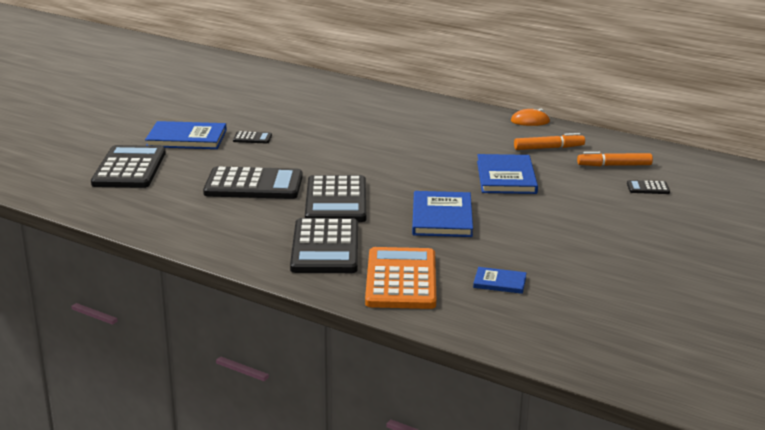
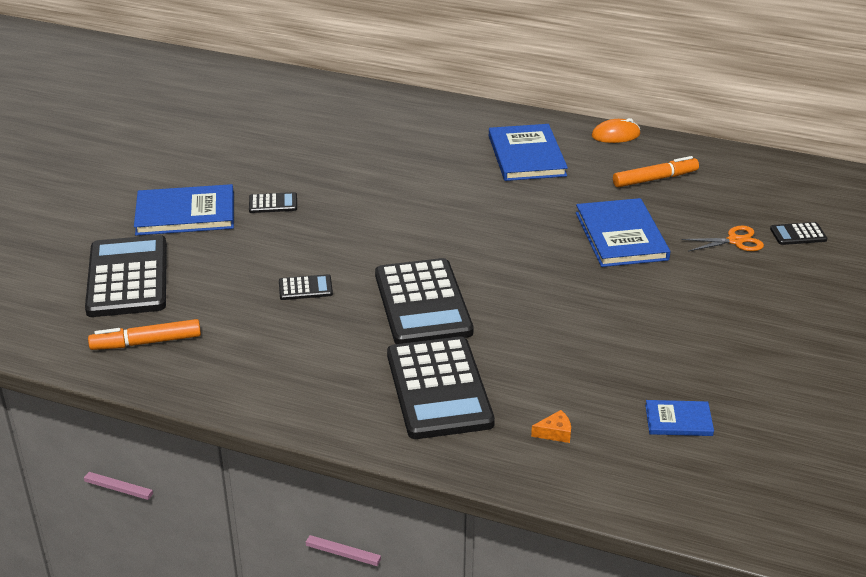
camera: 10 degrees left, 10 degrees up
black calculator [203,166,303,199] -> black calculator [279,274,333,300], size x0.43
orange calculator [365,247,436,309] -> orange cheese [531,410,571,443]
blue book [412,191,473,237] -> blue book moved to [489,124,568,181]
orange marker [577,152,653,166] -> orange marker moved to [88,319,201,350]
none -> orange scissors [681,226,764,251]

